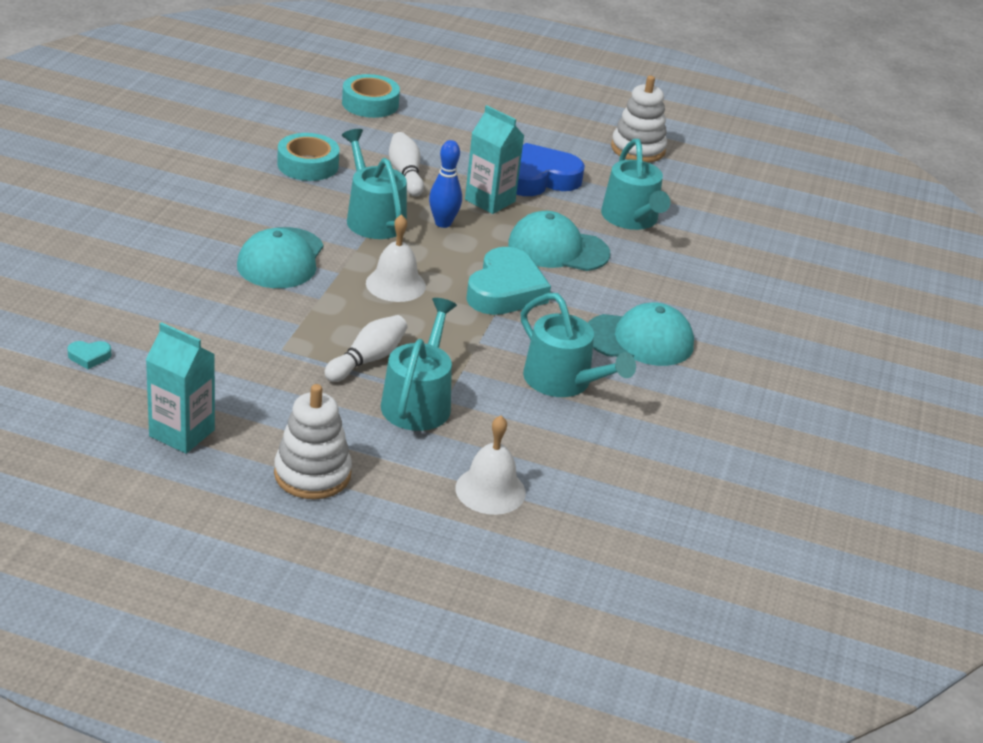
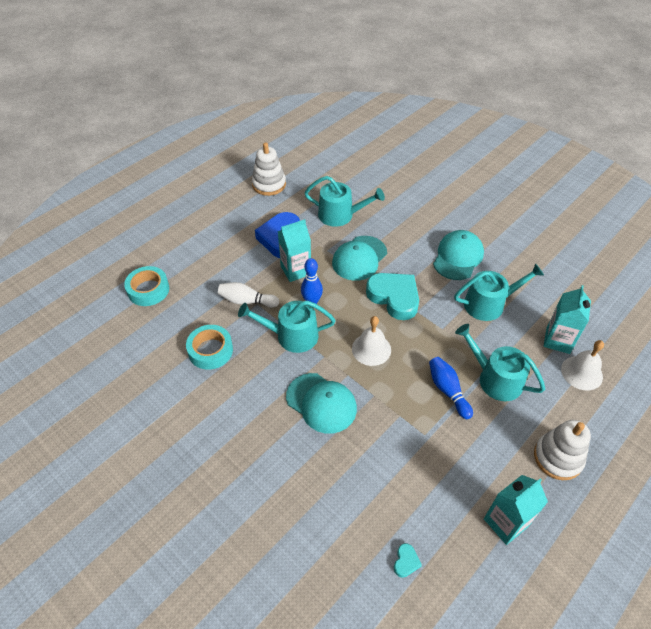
camera: 60 degrees left, 15 degrees up
white bowling pin [324,315,407,382] -> blue bowling pin [429,357,473,419]
none -> turquoise carton [543,285,591,354]

